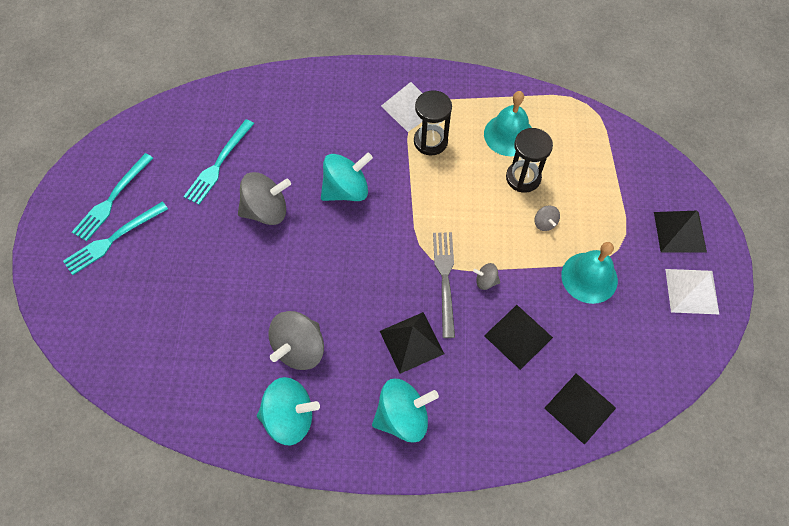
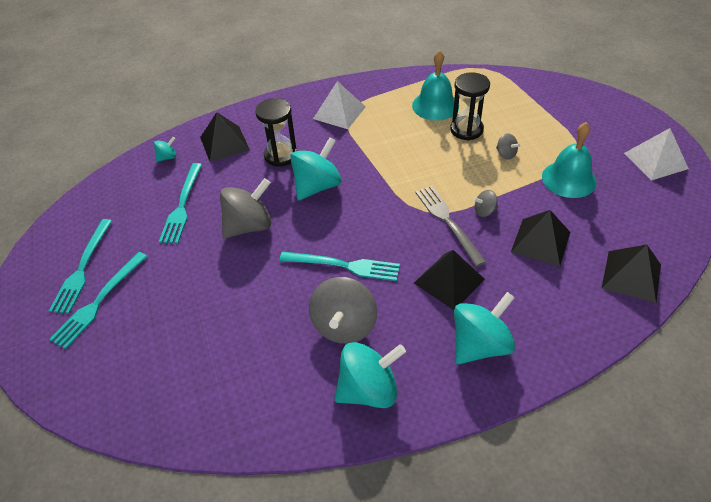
camera: 20 degrees left, 15 degrees down
black hourglass [414,90,452,156] -> black hourglass moved to [255,98,297,167]
black pyramid [654,211,707,253] -> black pyramid moved to [200,112,250,162]
none -> turquoise spinning top [154,137,176,162]
none -> turquoise fork [279,252,400,281]

